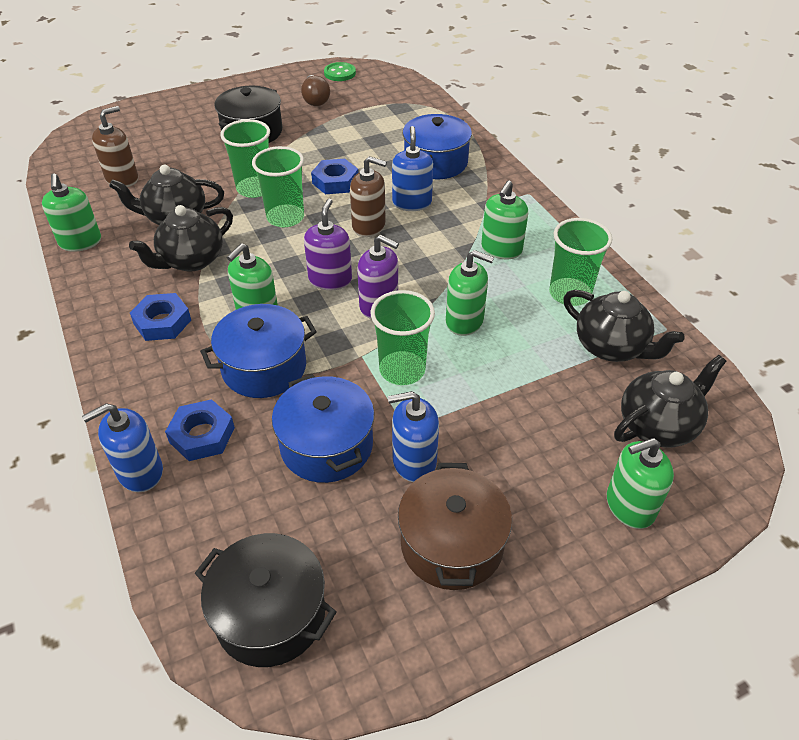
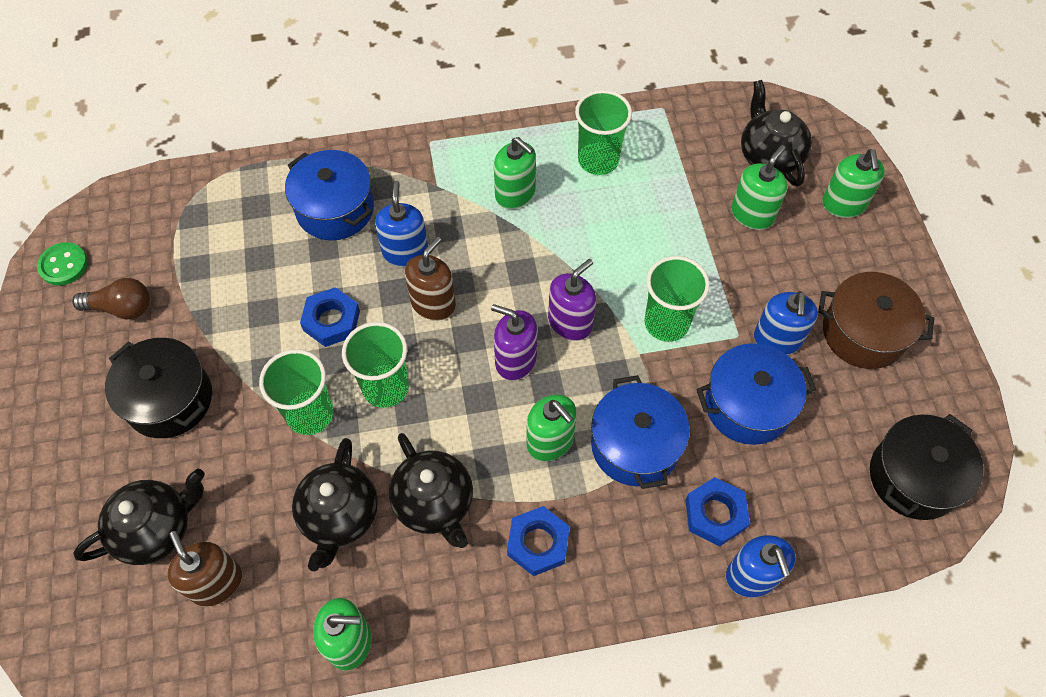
camera: 75 degrees left, 15 degrees up
blue soap dispenser [392,126,433,211] -> blue soap dispenser turned 75 degrees clockwise [375,181,428,267]
green soap dispenser [446,250,494,336] -> green soap dispenser moved to [731,145,788,230]
black teapot [563,290,685,362] -> black teapot moved to [73,469,205,565]

